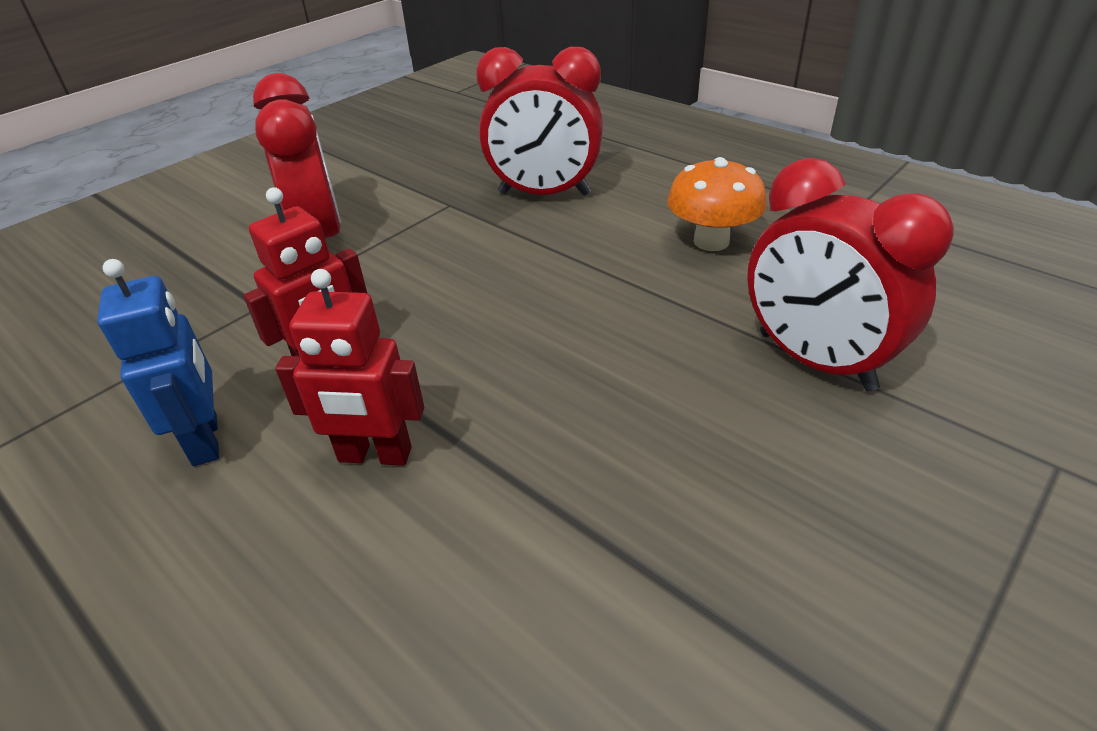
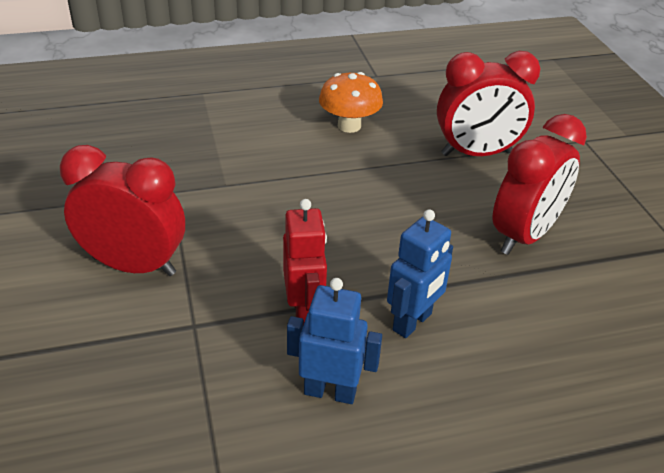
camera: 60 degrees left, 0 degrees up
red robot [275,269,424,466] -> blue robot [387,209,453,338]
red clock [476,47,603,196] -> red clock moved to [493,114,587,255]

